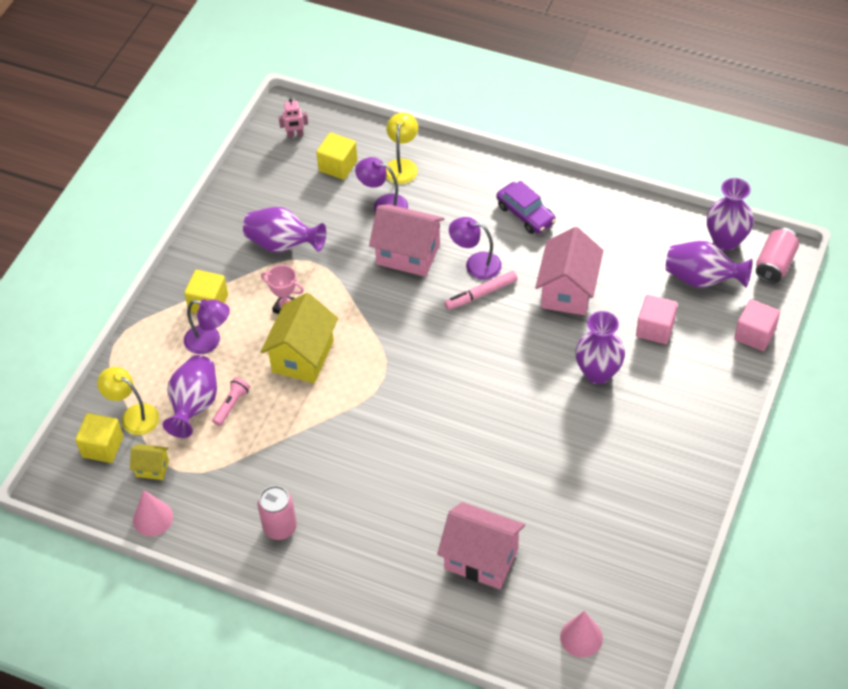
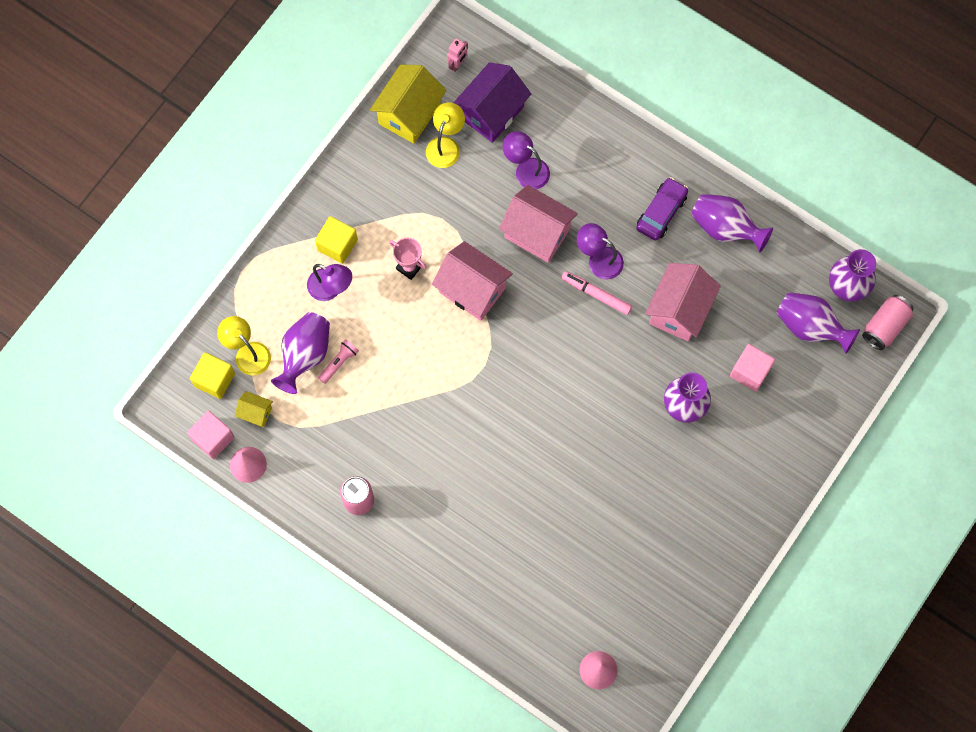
camera: 10 degrees right, 20 degrees up
purple vase [243,207,326,253] -> purple vase moved to [691,194,773,253]
yellow house [261,293,338,383] -> yellow house moved to [370,64,447,144]
pink robot [278,98,308,138] -> pink robot turned 60 degrees counterclockwise [447,38,468,72]
yellow cube [316,132,358,180] -> purple house [453,62,531,143]
yellow lamp [386,113,418,184] -> yellow lamp moved to [426,103,465,168]
pink house [437,502,525,589] -> pink house moved to [432,241,513,321]
pink marker [444,271,518,310] -> pink marker turned 45 degrees clockwise [561,271,632,315]
purple car [496,181,556,234] -> purple car turned 120 degrees counterclockwise [636,177,688,241]
pink cube [734,299,780,351] -> pink cube moved to [187,411,234,459]

